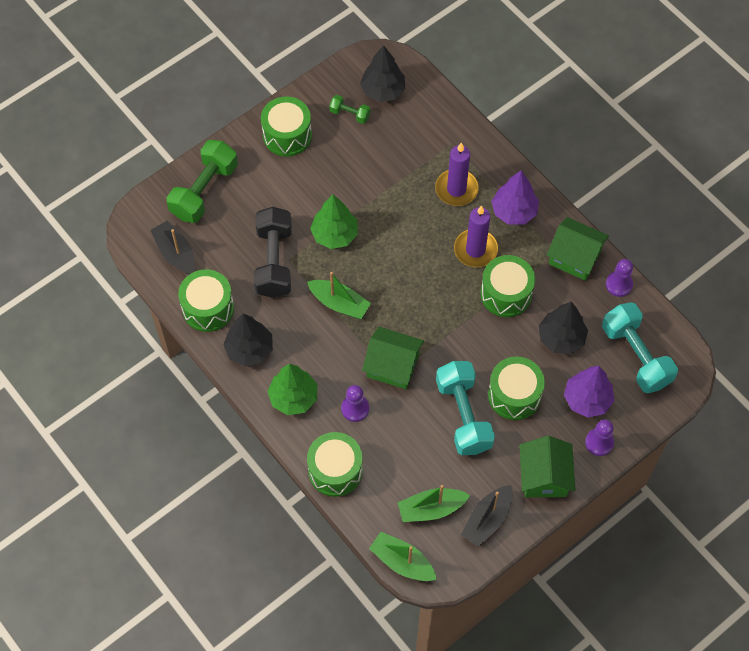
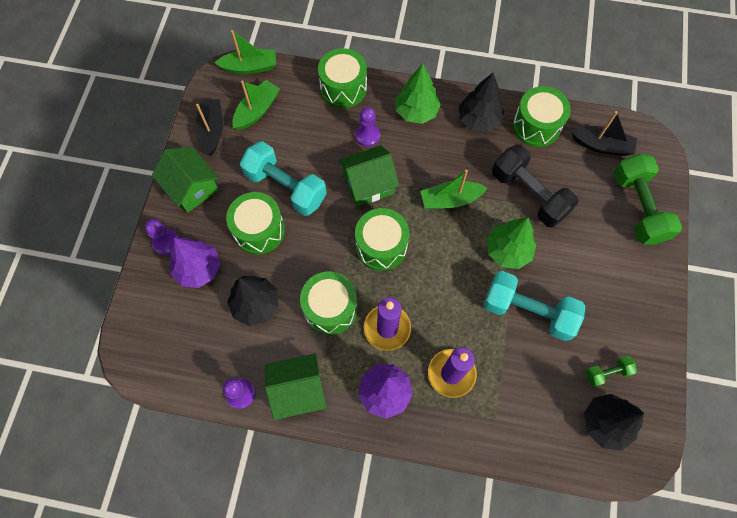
camera: 140 degrees right, 5 degrees up
green drum [261,97,312,157] -> green drum moved to [355,208,409,271]
turquoise dumbbell [602,302,678,393] -> turquoise dumbbell moved to [483,271,585,341]

